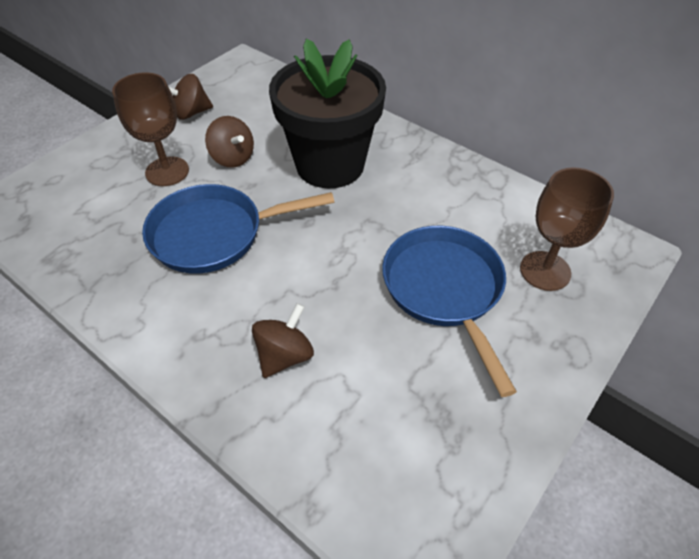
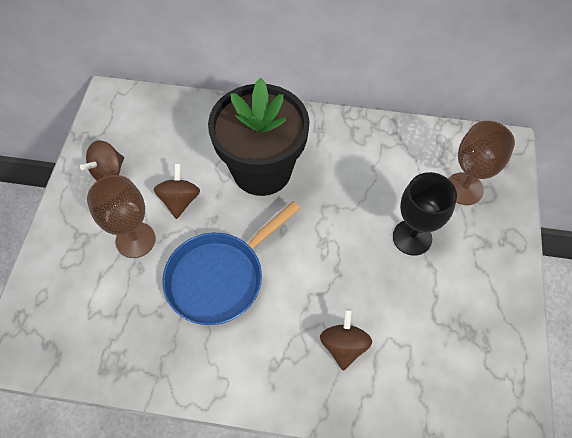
camera: 30 degrees left, 10 degrees up
brown spinning top [205,116,254,168] -> brown spinning top turned 105 degrees counterclockwise [154,164,200,219]
blue pan [382,226,517,397] -> black goblet [393,172,457,256]

